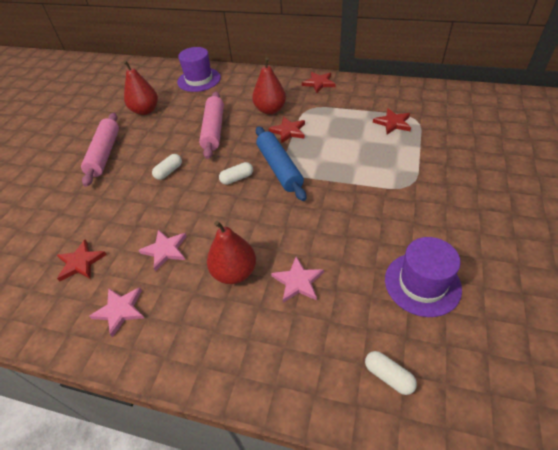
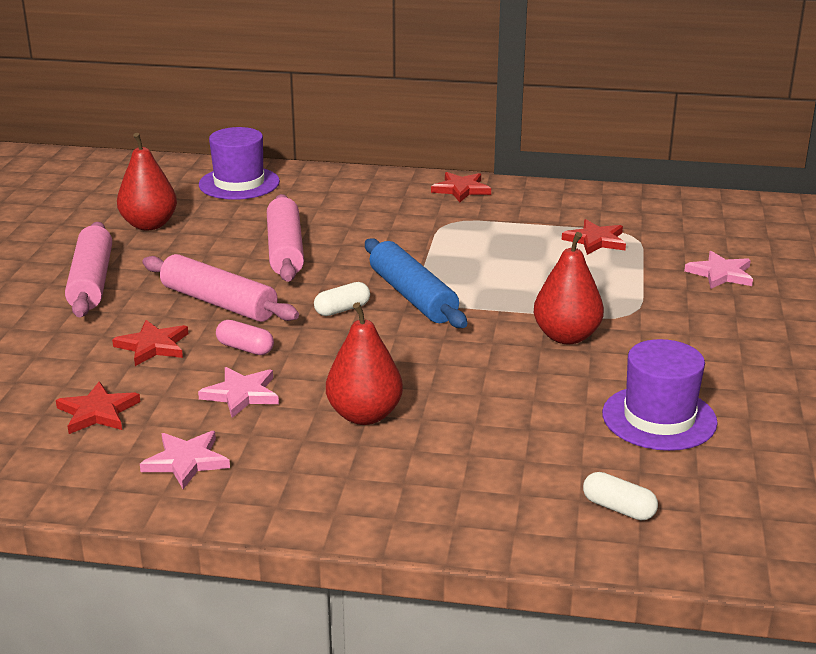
camera: 10 degrees left, 20 degrees down
white capsule [152,154,182,180] -> pink rolling pin [142,254,299,322]
red pear [252,57,286,115] -> red pear moved to [534,232,604,344]
red star [269,117,305,144] -> red star moved to [112,320,188,366]
pink star [271,256,324,303] -> pink star moved to [684,251,753,289]
none -> pink capsule [216,320,274,355]

